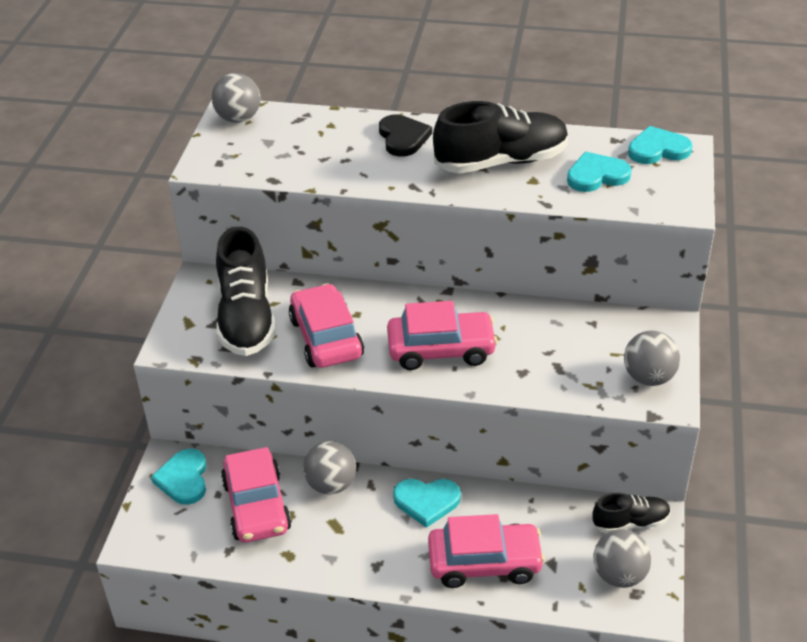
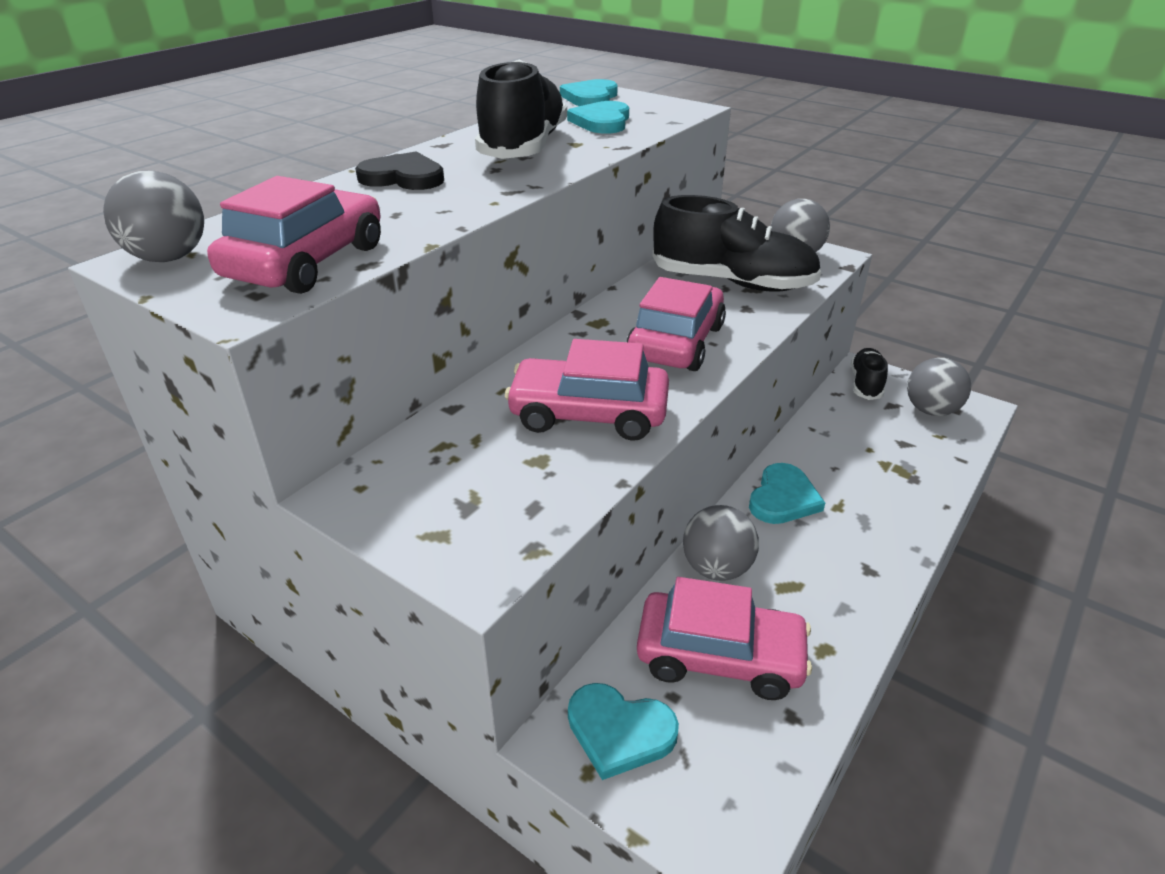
camera: 65 degrees left, 5 degrees down
black shoe [216,227,276,356] -> black shoe moved to [653,195,821,292]
pink car [428,514,545,588] -> pink car moved to [207,176,381,294]

